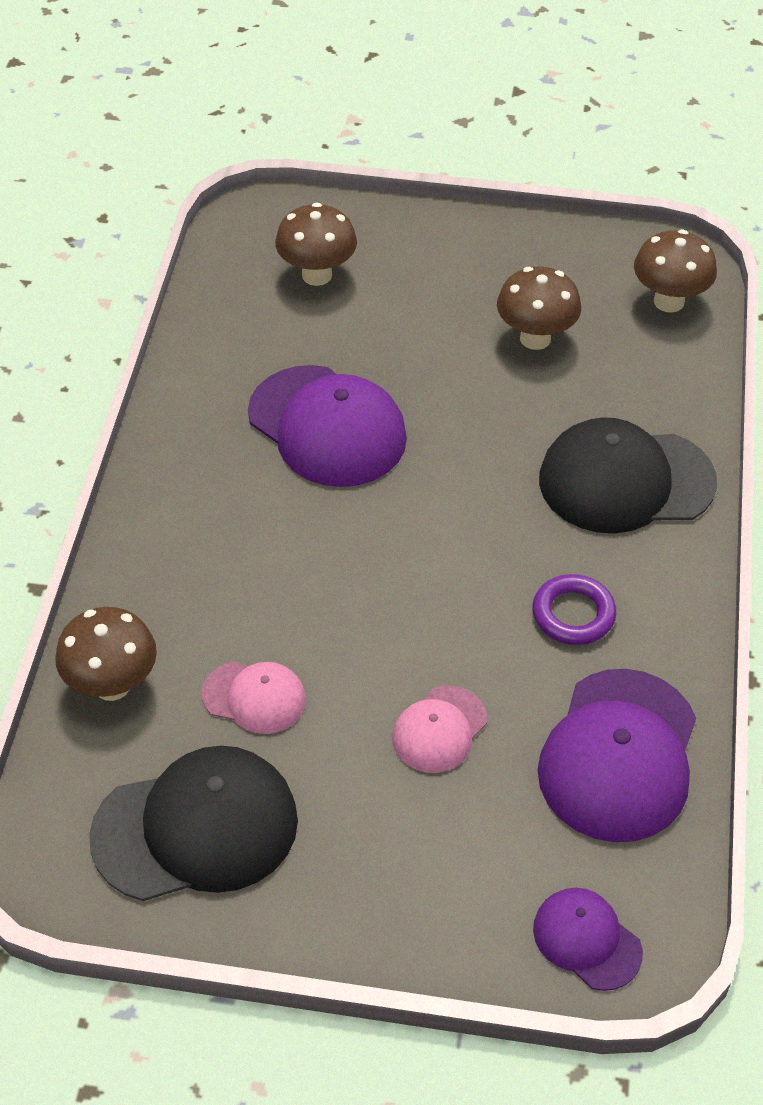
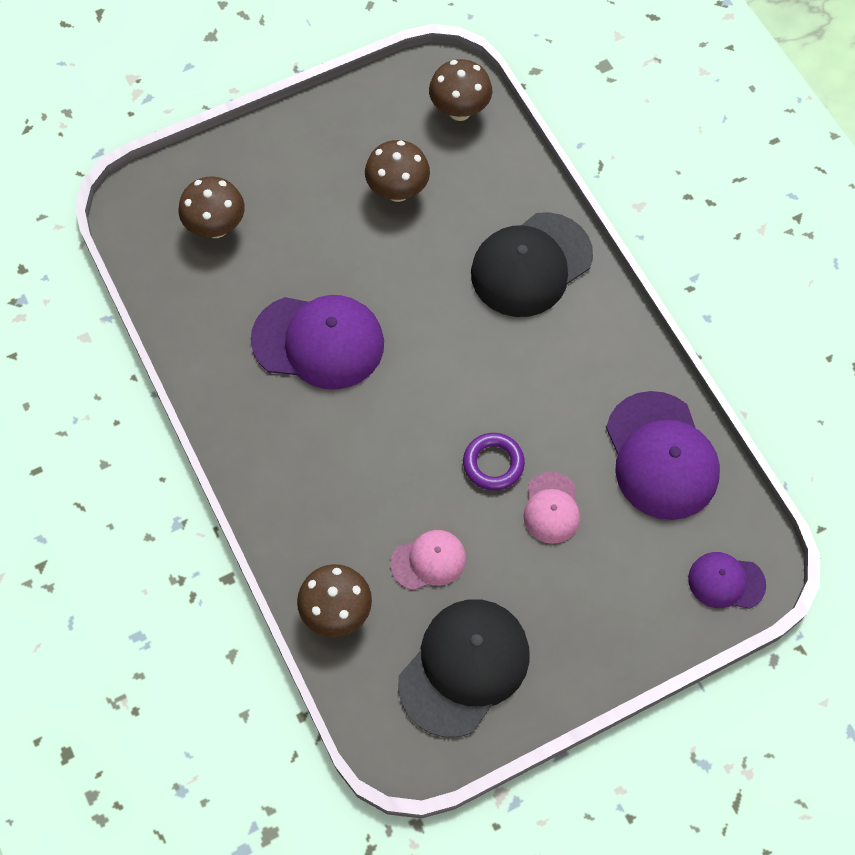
camera: 35 degrees left, 15 degrees up
purple ring [532,574,617,645] -> purple ring moved to [463,433,525,491]

